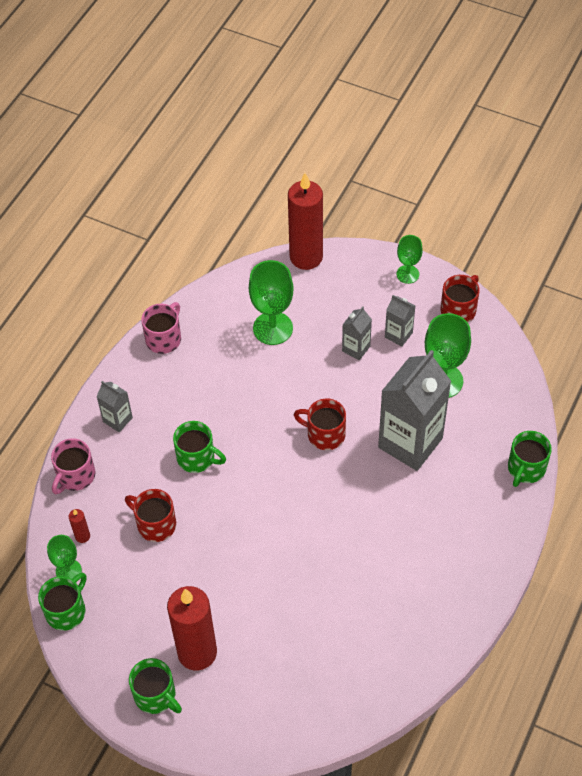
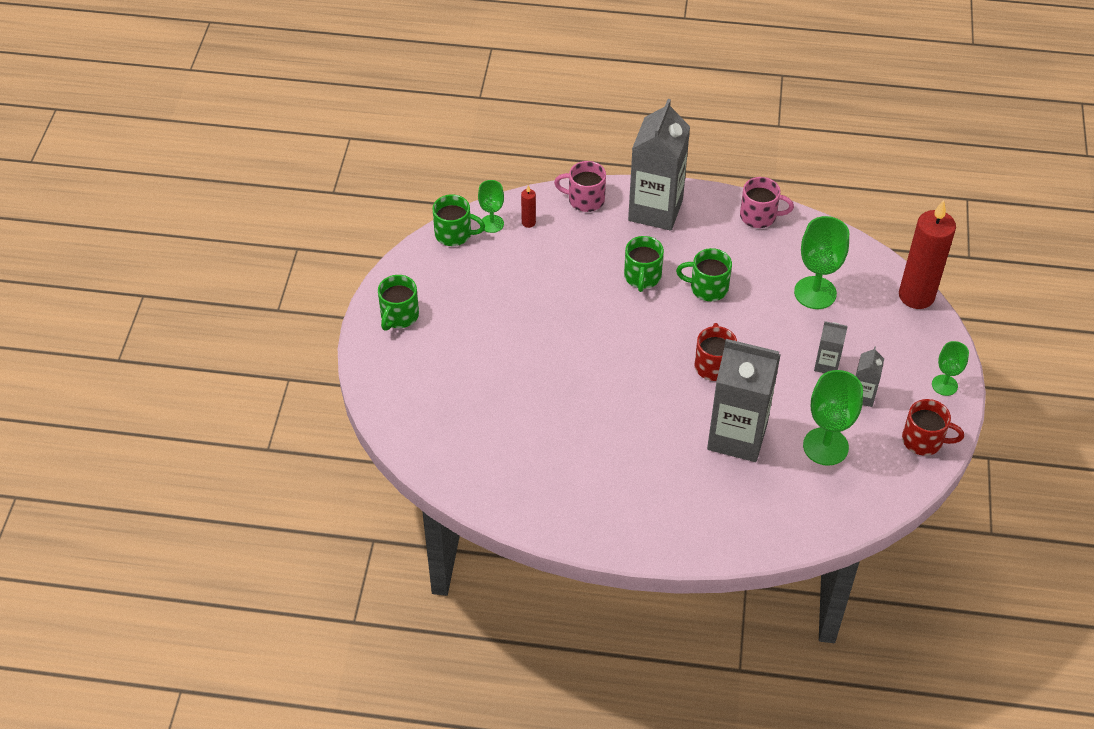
camera: 70 degrees right, 5 degrees down
grey carton [97,381,133,432] -> grey carton [628,99,690,231], size x2.17
red mug [125,489,176,542] -> none
red candle [167,586,217,670] -> none
green mug [508,431,552,487] -> green mug moved to [676,248,732,301]

